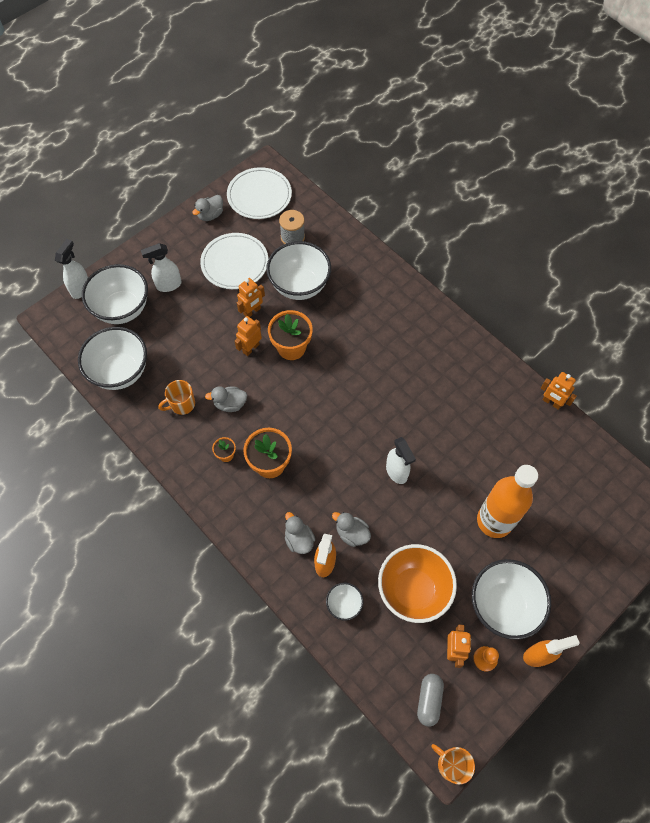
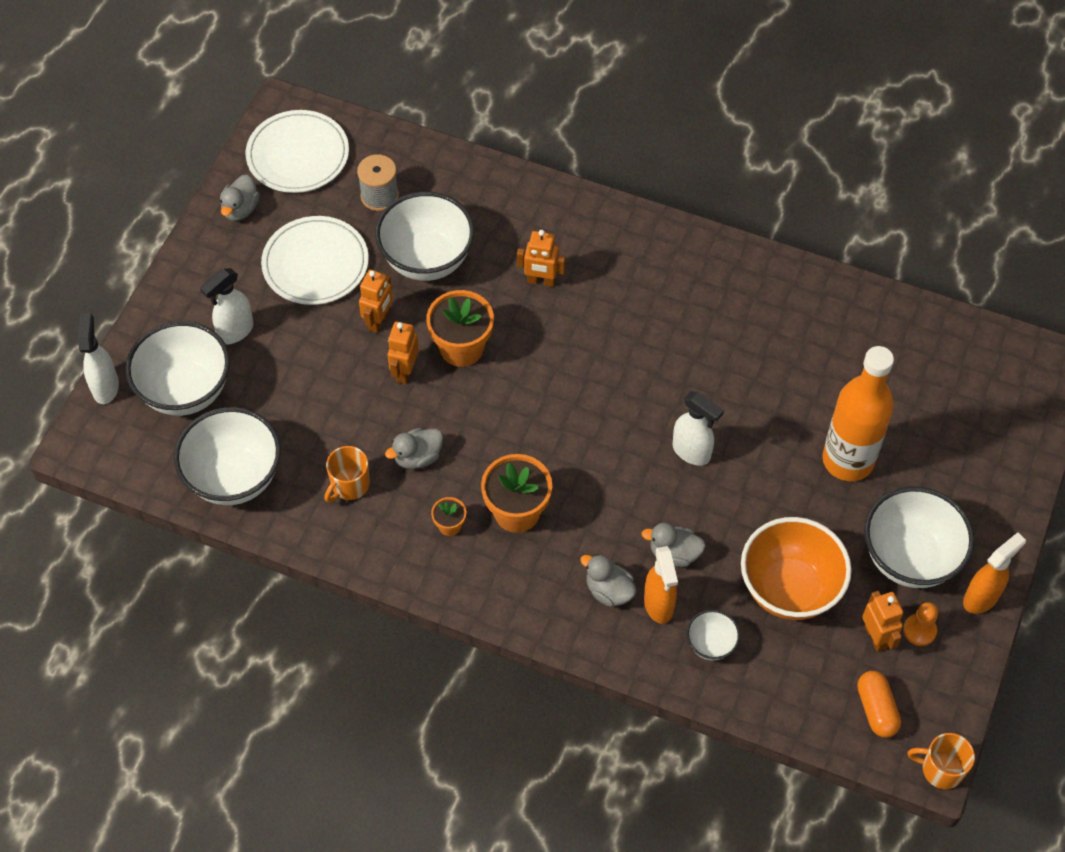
camera: 25 degrees left, 5 degrees down
grey capsule [417,674,444,727] -> orange capsule [857,671,901,738]
orange robot [541,372,577,410] -> orange robot moved to [517,230,566,287]

